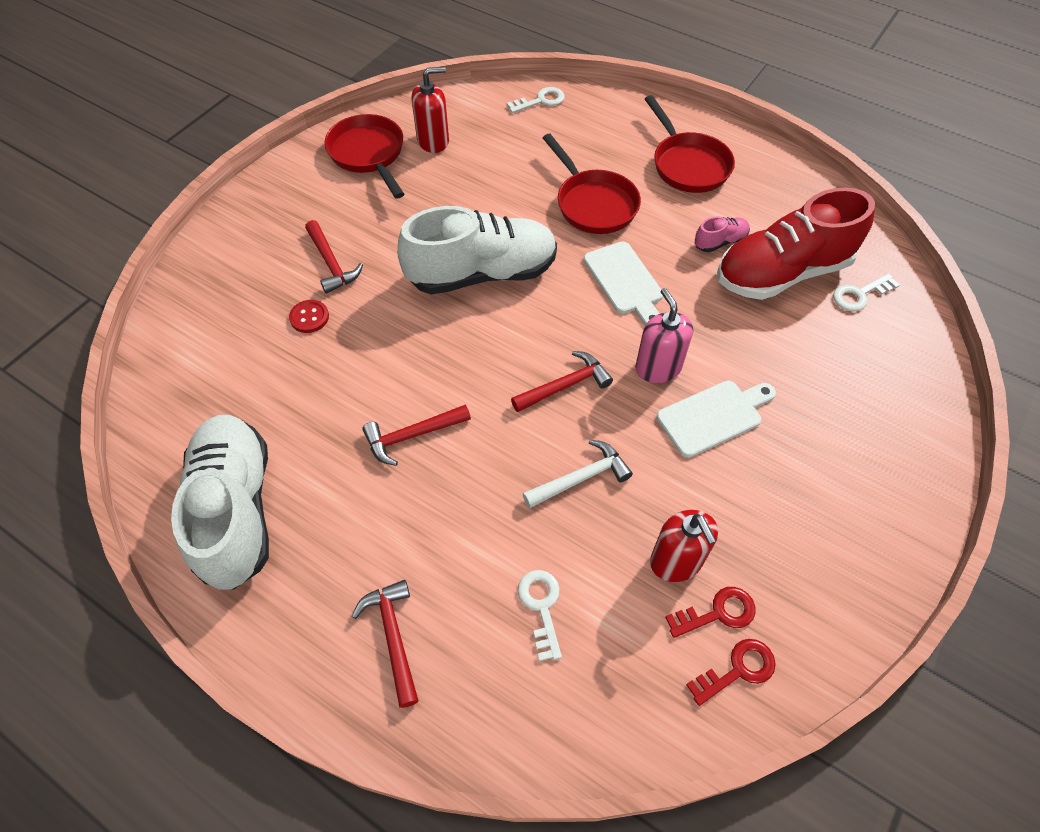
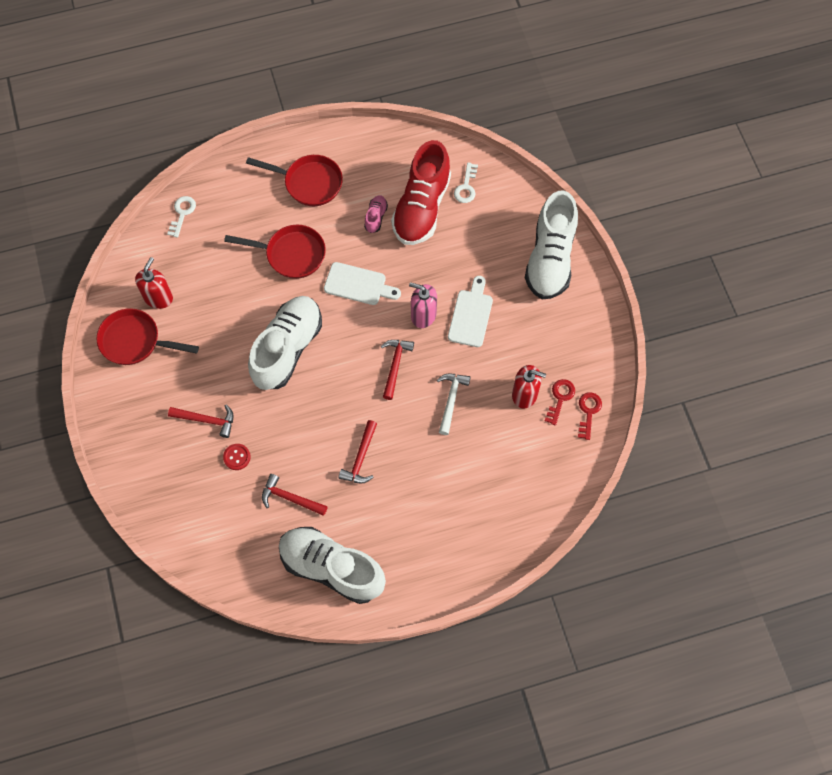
camera: 50 degrees left, 10 degrees up
red hammer [352,580,419,708] -> red hammer moved to [262,474,328,516]
white key [518,570,562,661] -> none
none -> white shoe [525,190,578,299]

